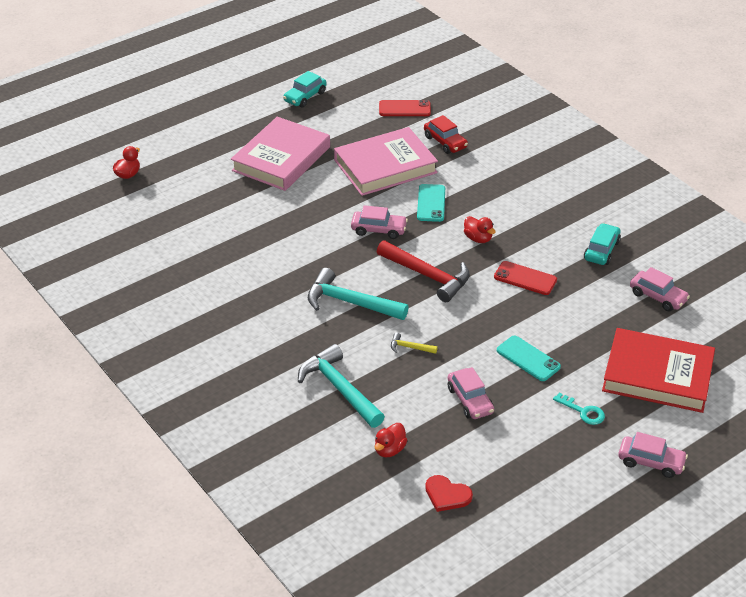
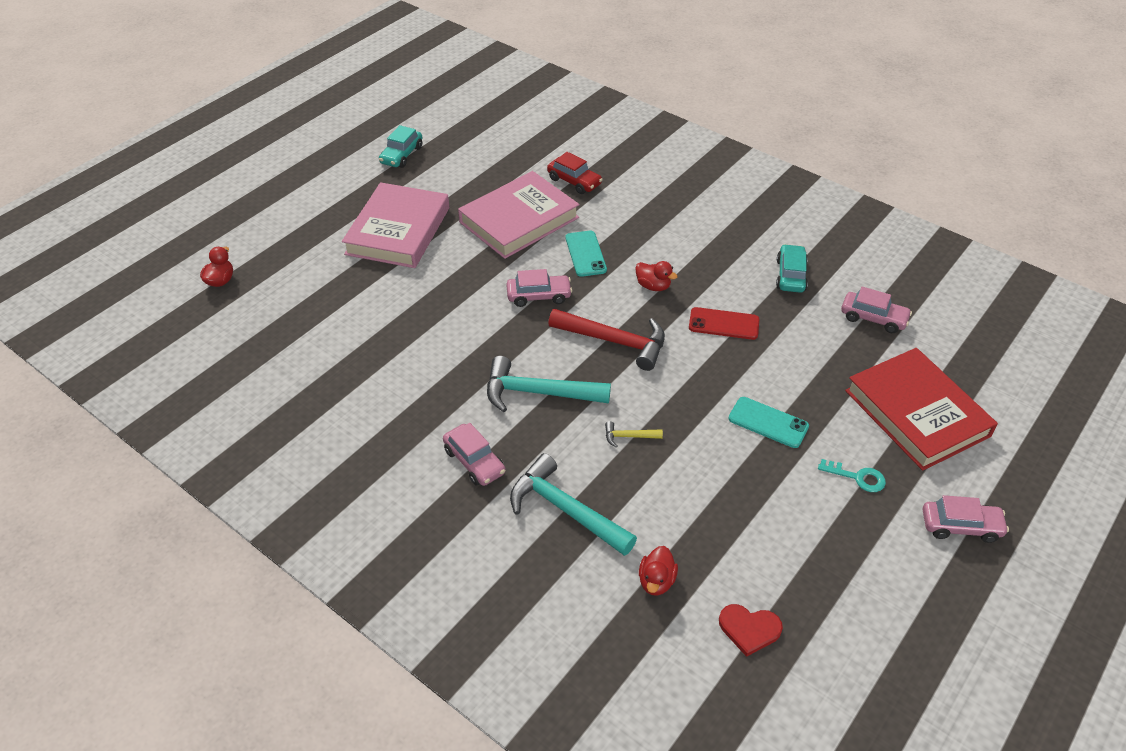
camera: 15 degrees left, 5 degrees up
red phone [379,100,431,116] -> none
pink car [448,367,494,419] -> pink car moved to [443,423,506,486]
red book [602,328,715,413] -> red book turned 60 degrees clockwise [845,348,998,471]

